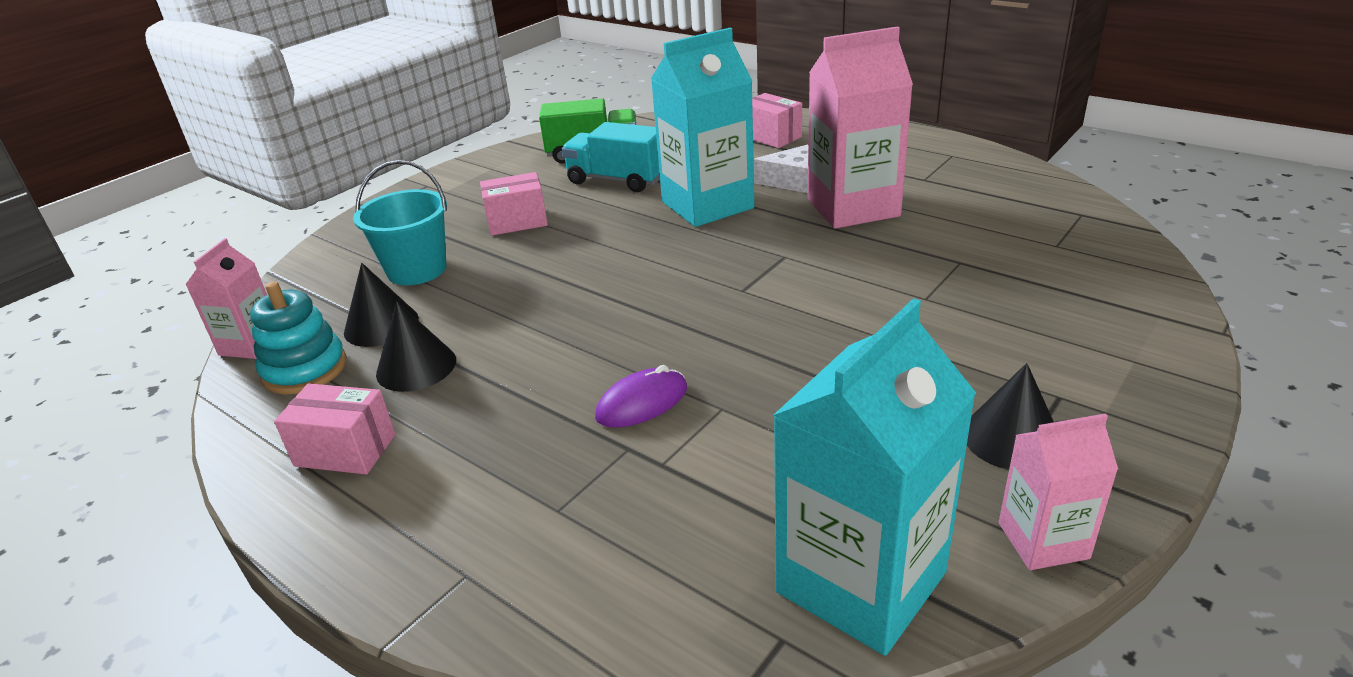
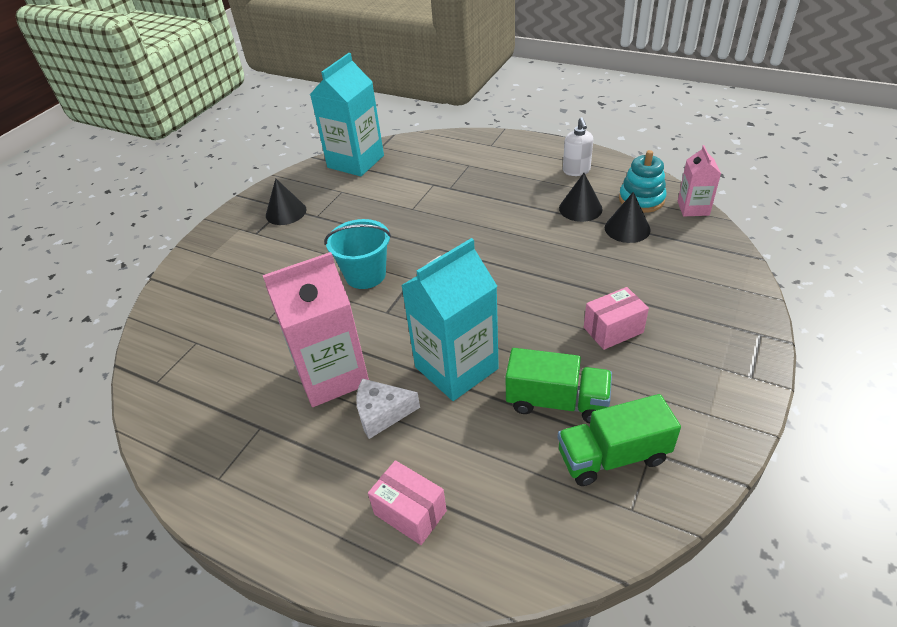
camera: 170 degrees right, 10 degrees up
pink box [274,383,395,475] -> white soap dispenser [563,117,593,176]
turquoise bucket [353,160,447,285] -> turquoise bucket moved to [324,219,391,289]
turquoise truck [561,122,660,192] -> green truck [506,348,612,423]
purple mouse [595,365,687,428] -> none
pink carton [999,413,1118,570] -> none

